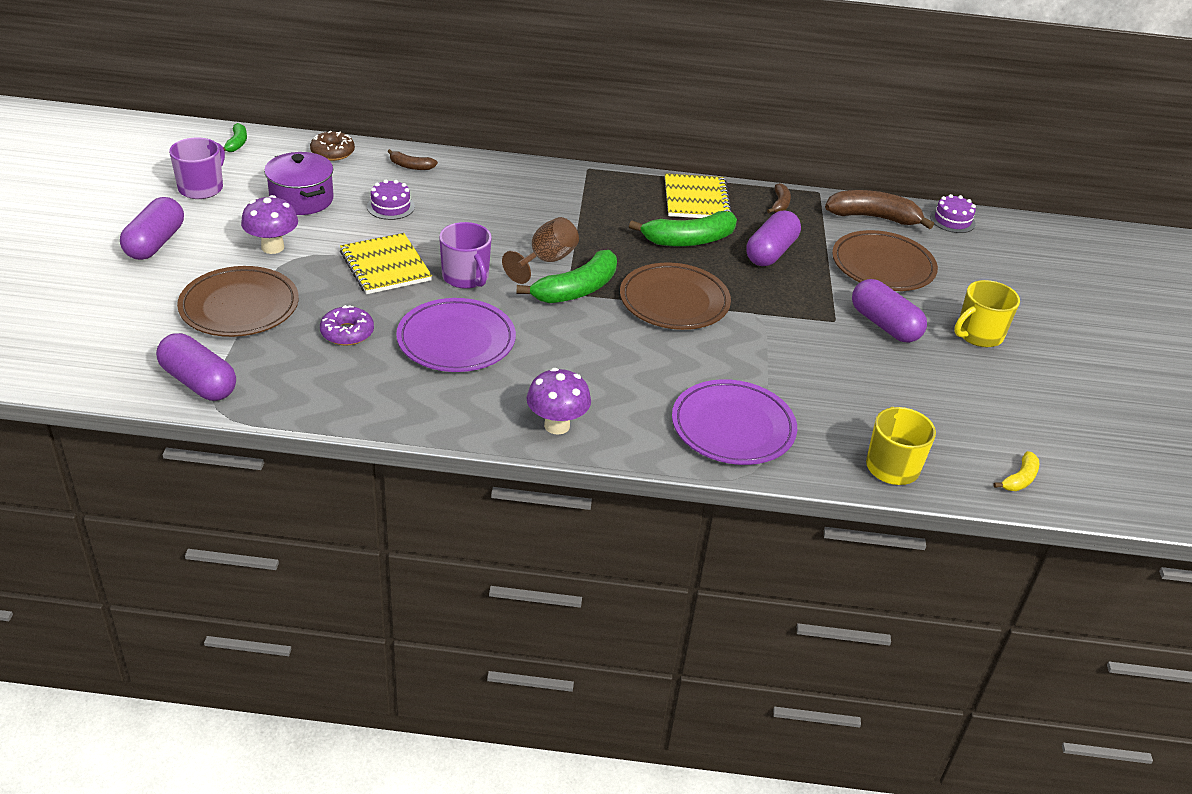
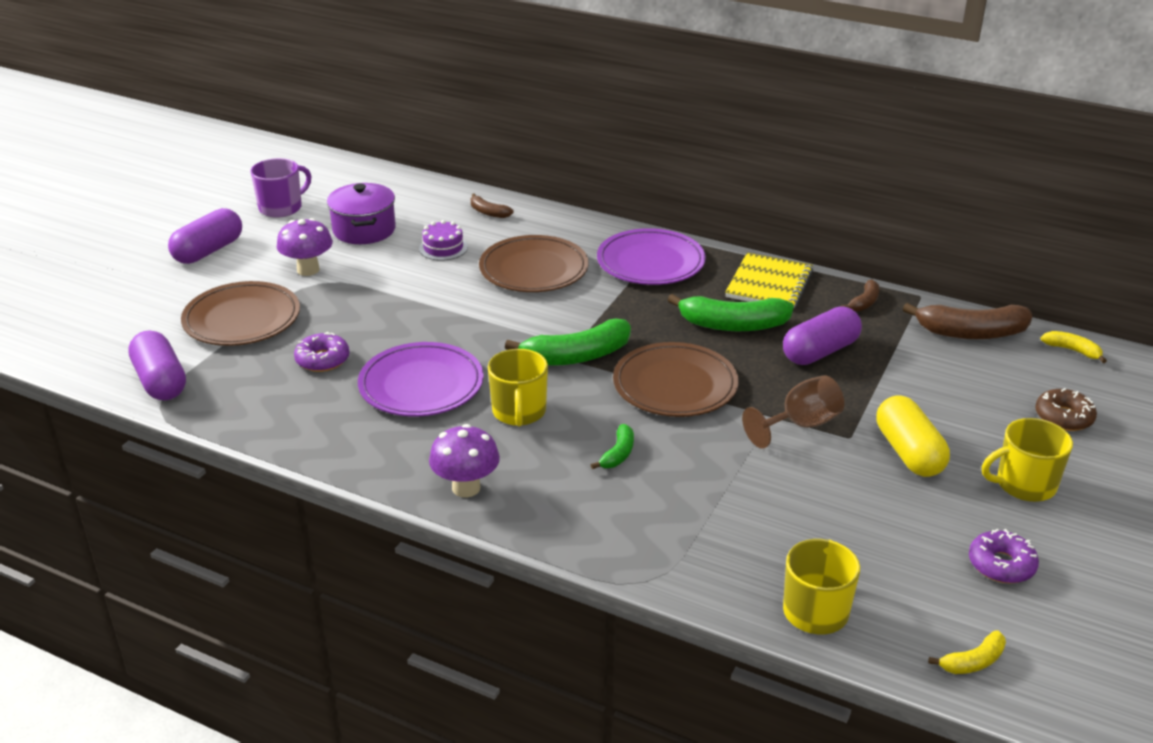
camera: 25 degrees right, 5 degrees down
green banana [223,123,247,152] -> green banana moved to [591,424,634,469]
brown donut [310,131,355,161] -> brown donut moved to [1035,388,1097,431]
yellow notebook [340,233,432,294] -> none
purple mug [439,222,492,289] -> none
brown goblet [502,217,579,284] -> brown goblet moved to [742,375,844,448]
purple plate [672,379,797,465] -> purple plate moved to [597,228,706,285]
brown banana [825,190,934,229] -> brown banana turned 150 degrees clockwise [903,303,1032,339]
brown plate [832,230,938,291] -> brown plate moved to [479,235,589,292]
purple capsule [852,279,927,343] -> yellow capsule [876,395,950,477]
purple cake [930,194,976,233] -> yellow banana [1040,331,1107,363]
none -> yellow mug [488,349,548,427]
none -> purple donut [969,529,1039,583]

